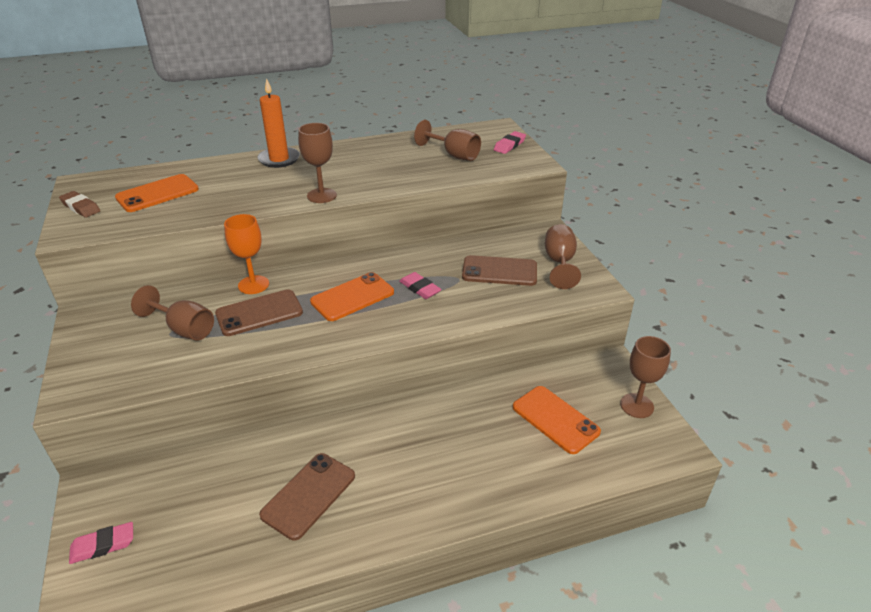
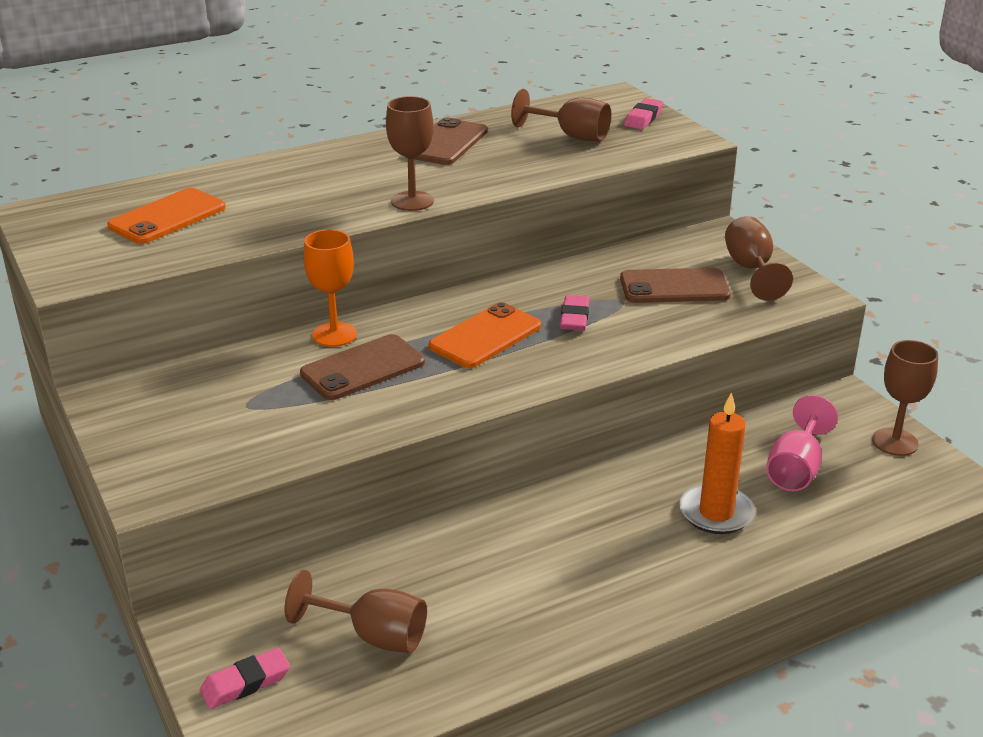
camera: 10 degrees left, 5 degrees down
brown eraser [59,191,100,218] -> none
brown goblet [131,285,214,341] -> brown goblet moved to [285,570,427,653]
orange candle [258,78,300,168] -> orange candle moved to [679,392,755,534]
brown phone [259,453,355,540] -> brown phone moved to [404,118,488,165]
pink eraser [399,272,442,299] -> pink eraser turned 60 degrees clockwise [560,295,590,331]
orange phone [513,386,601,454] -> pink goblet [766,395,838,491]

